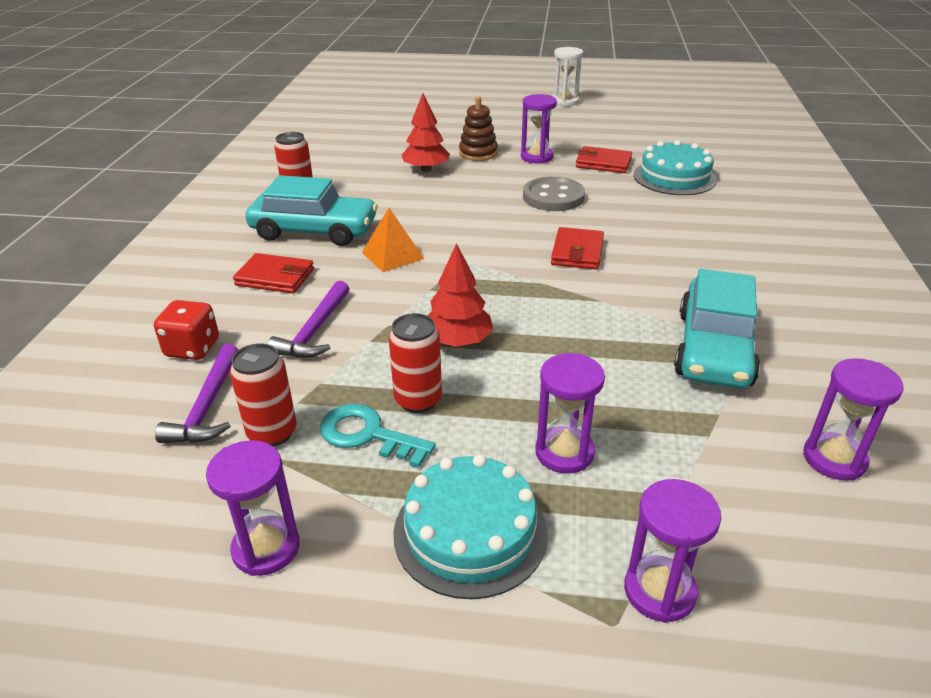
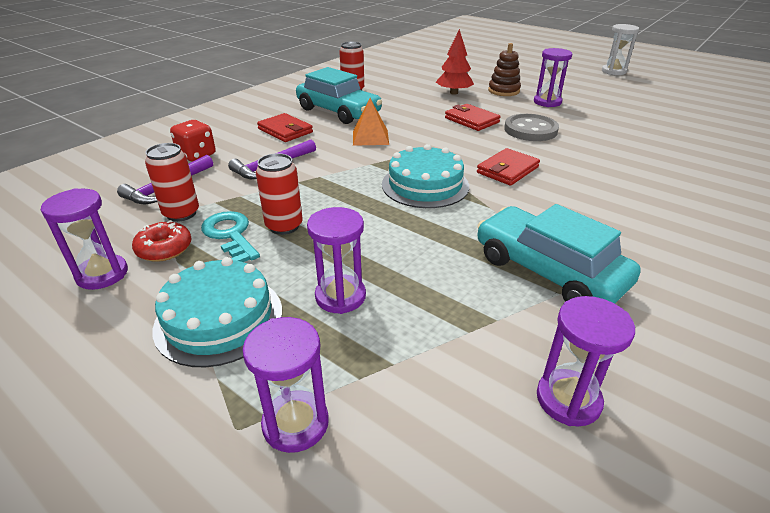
camera: 30 degrees right, 0 degrees up
red tree [428,243,494,347] -> none
red wallet [576,146,632,173] -> red wallet moved to [445,104,500,131]
turquoise cake [634,140,717,195] -> turquoise cake moved to [382,144,469,208]
turquoise car [674,269,760,388] -> turquoise car turned 90 degrees clockwise [477,204,641,304]
none -> red donut [132,220,192,262]

